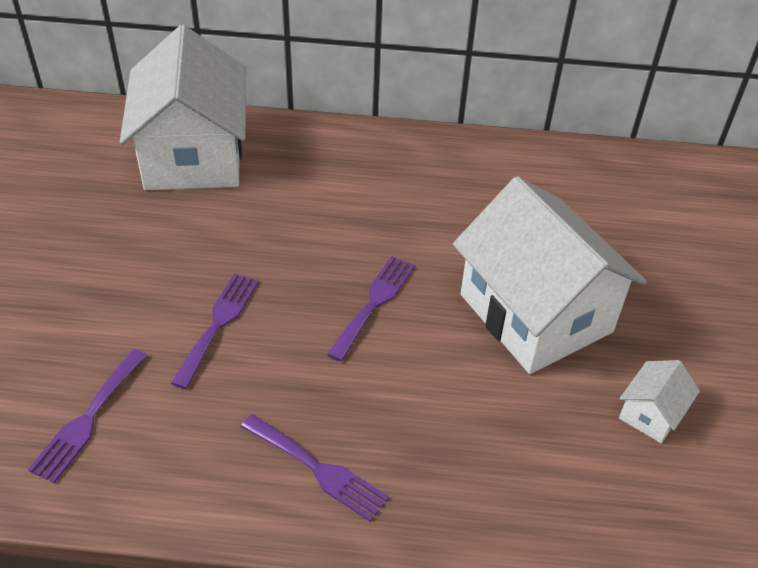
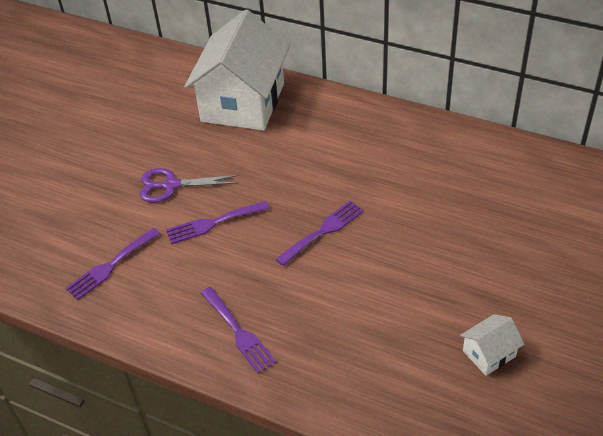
camera: 25 degrees right, 0 degrees up
purple fork [171,273,259,389] -> purple fork turned 150 degrees counterclockwise [166,201,270,244]
white house [453,176,647,374] -> none
none -> purple scissors [140,168,239,203]

